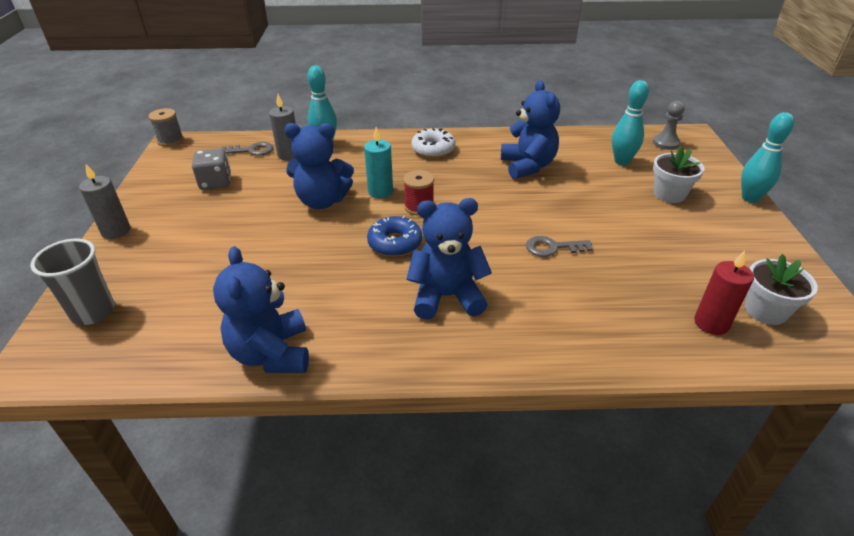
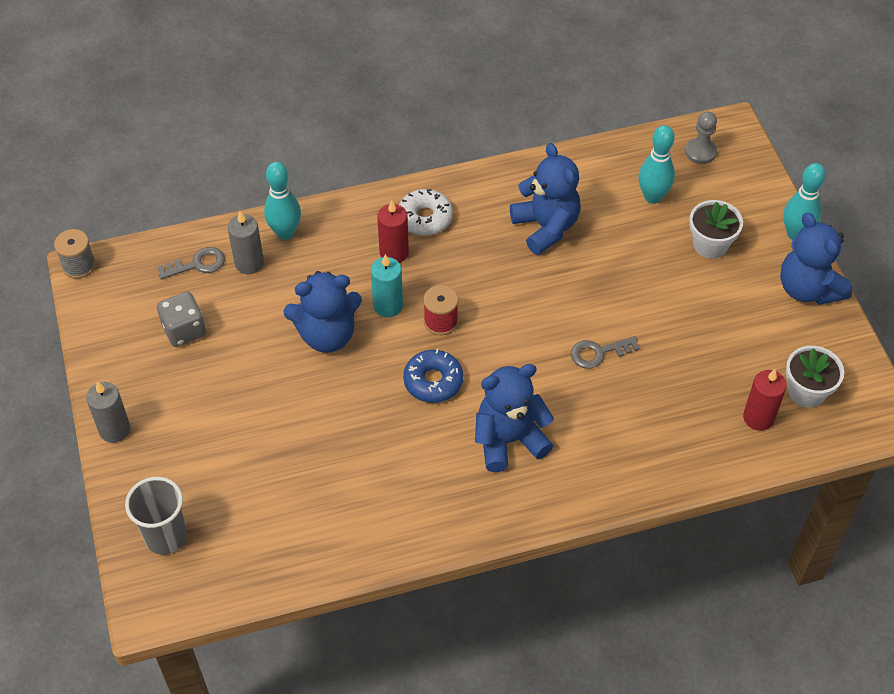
camera: 15 degrees left, 15 degrees up
blue teddy bear [213,246,309,373] -> blue teddy bear moved to [780,213,852,305]
none -> red candle [377,200,409,263]

